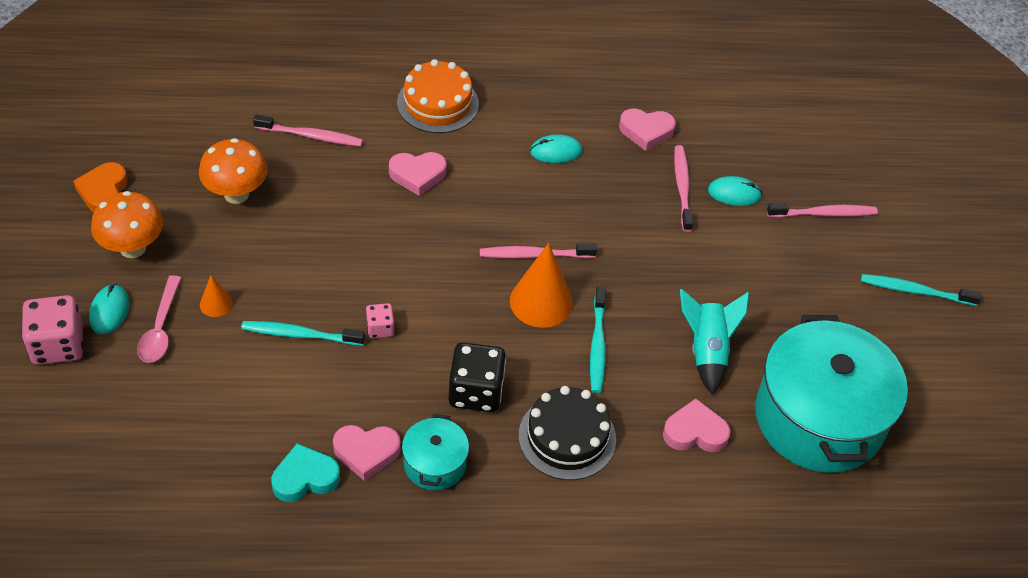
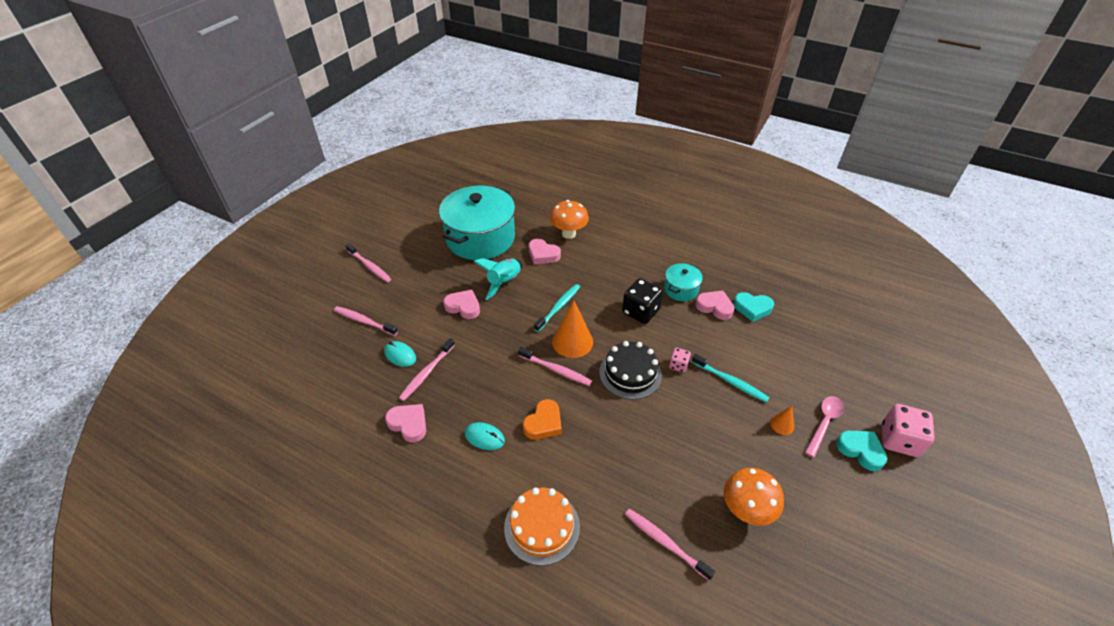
camera: 145 degrees left, 5 degrees down
orange heart [74,162,128,213] -> orange heart moved to [523,399,562,440]
turquoise mouse [89,284,129,334] -> turquoise heart [836,431,887,471]
orange mushroom [91,191,163,258] -> orange mushroom moved to [550,200,589,239]
pink heart [389,152,447,196] -> pink heart moved to [443,290,480,319]
black cake [518,386,616,480] -> black cake moved to [599,341,662,400]
turquoise toothbrush [861,274,981,306] -> pink toothbrush [345,243,391,282]

